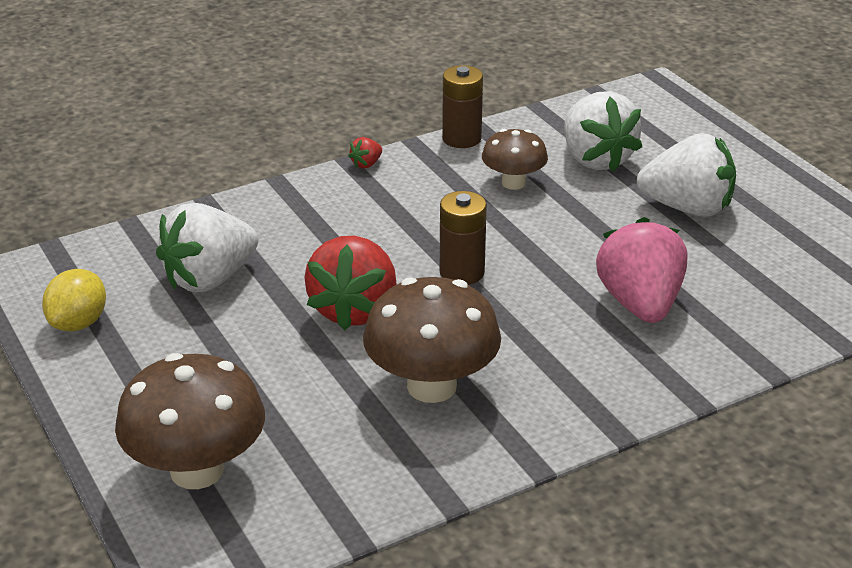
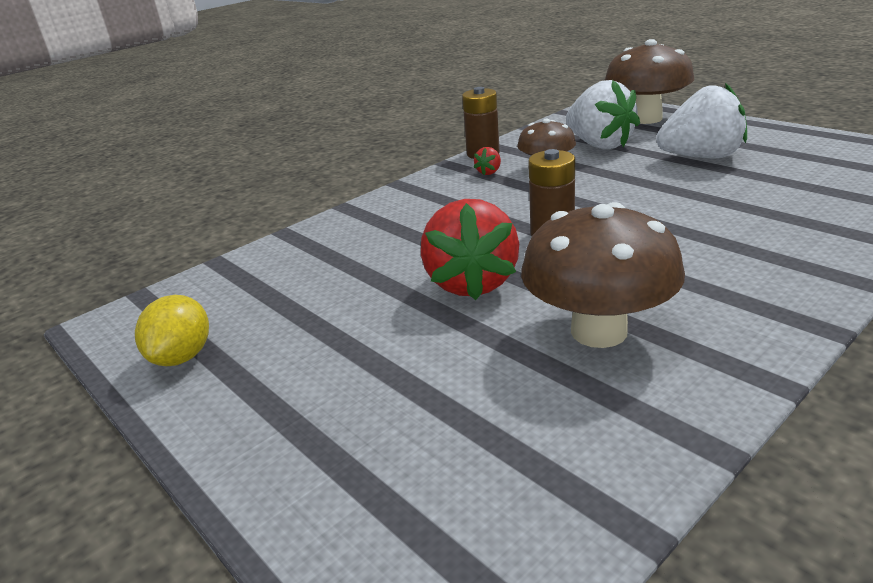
camera: 10 degrees left, 5 degrees down
brown mushroom [115,353,265,489] -> brown mushroom moved to [605,39,694,124]
white strawberry [156,203,258,292] -> none
red strawberry [348,137,382,169] -> red strawberry moved to [474,147,501,175]
pink strawberry [596,217,687,323] -> none

